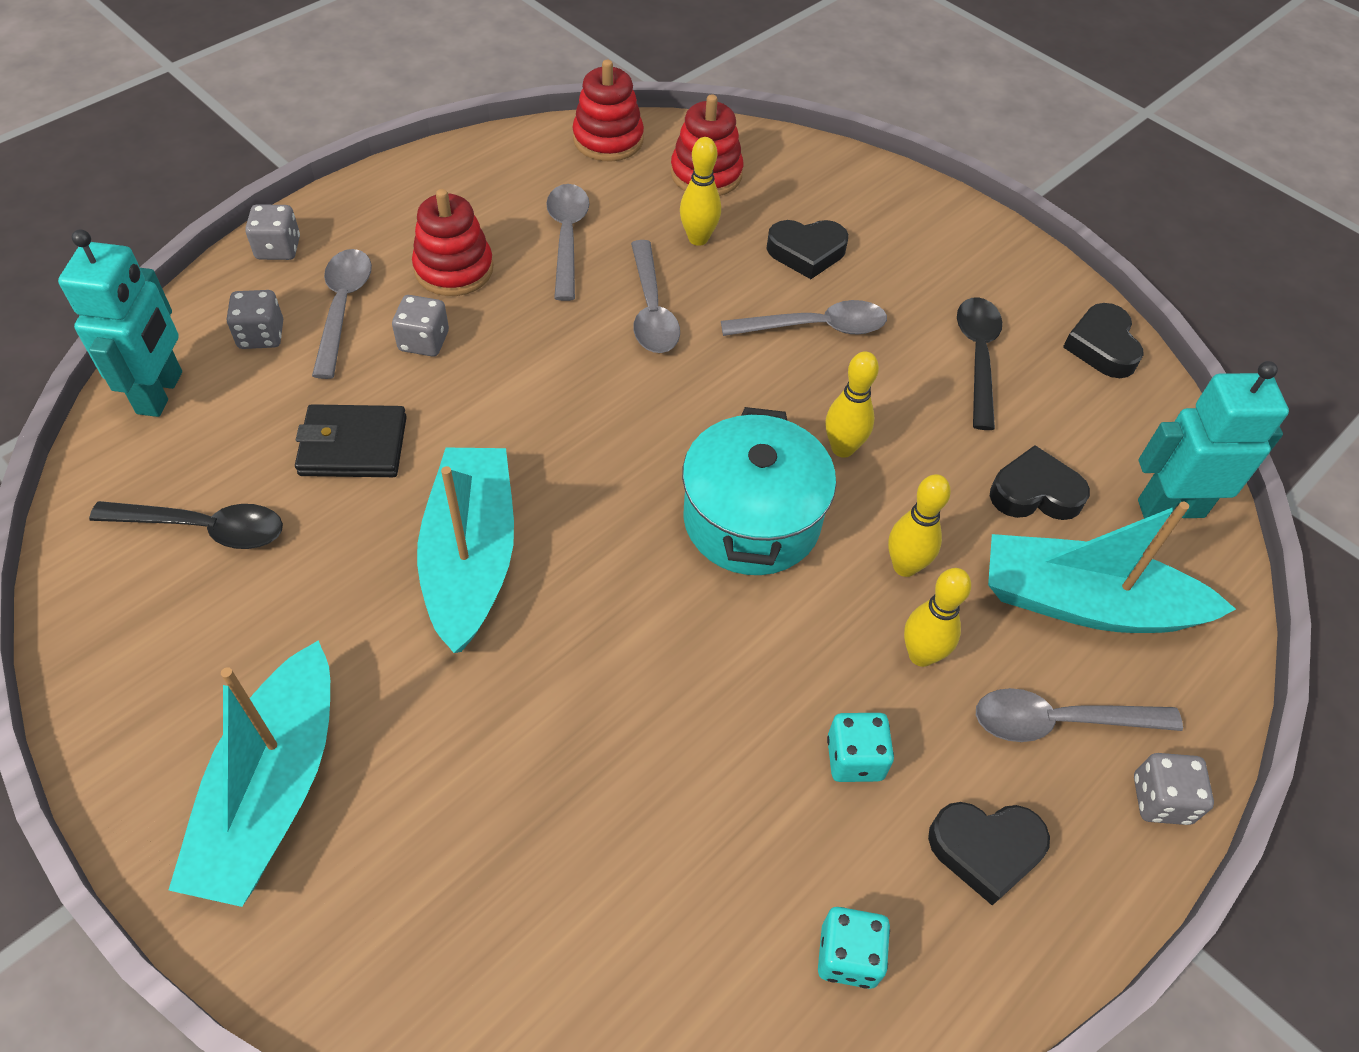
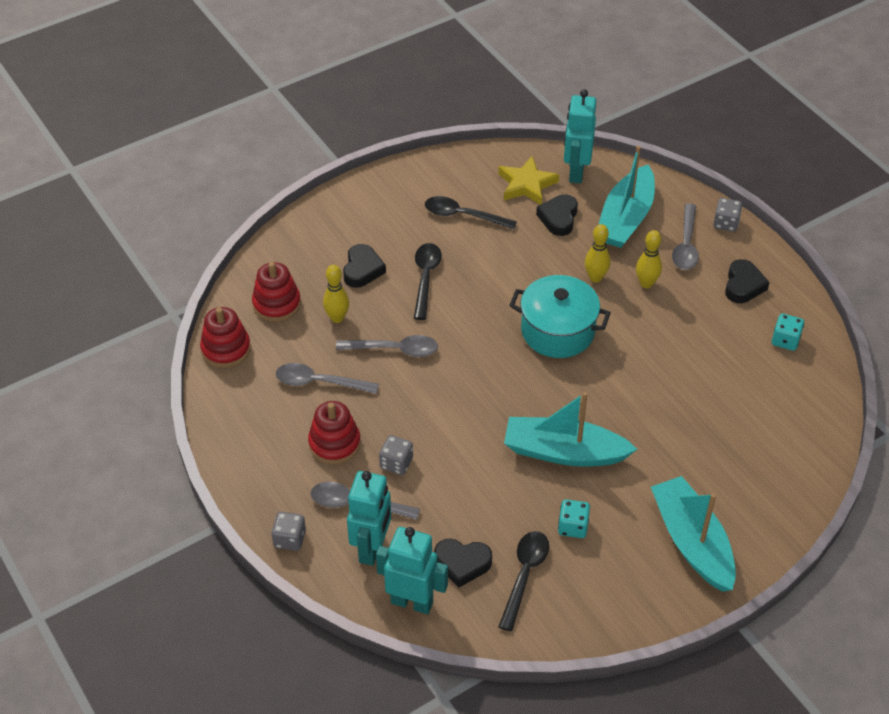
camera: 75 degrees left, 5 degrees down
turquoise boat [169,640,330,907] -> turquoise boat turned 135 degrees counterclockwise [651,476,736,592]
grey dice [227,290,283,349] -> turquoise robot [347,471,391,566]
black wallet [295,404,407,477] -> none
grey spoon [721,300,887,336] -> black spoon [414,243,442,320]
yellow bowling pin [826,351,879,458] -> none
turquoise dice [827,713,894,782] -> turquoise dice moved to [558,499,590,538]
black heart [1063,303,1144,378] -> black heart moved to [434,539,492,588]
none -> yellow star [498,156,559,205]

